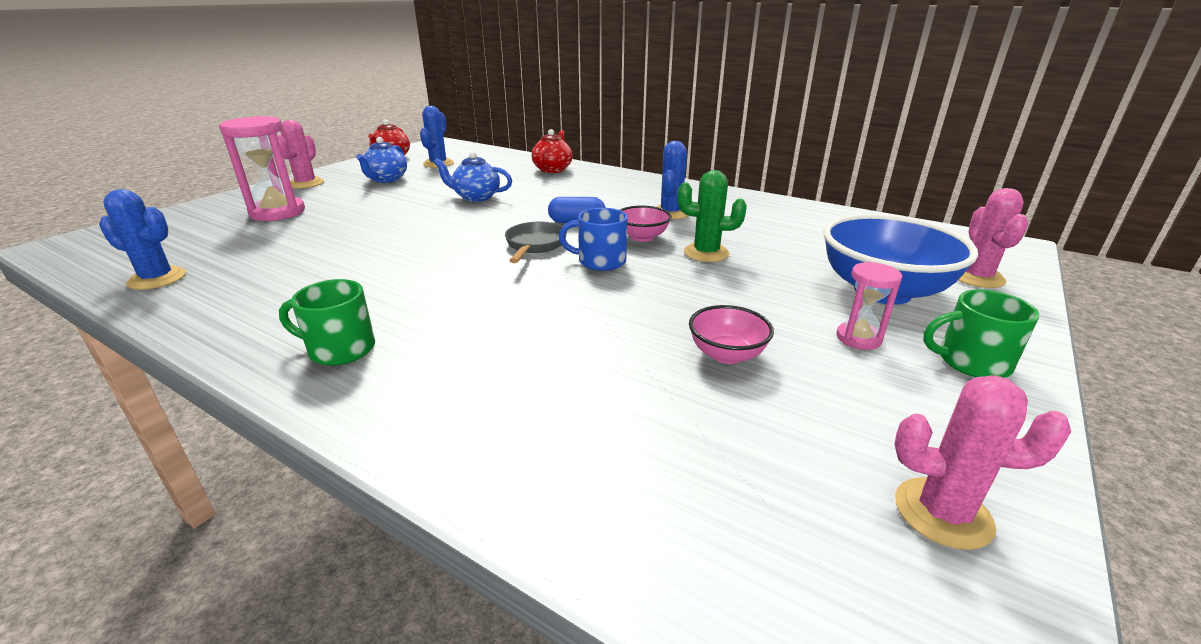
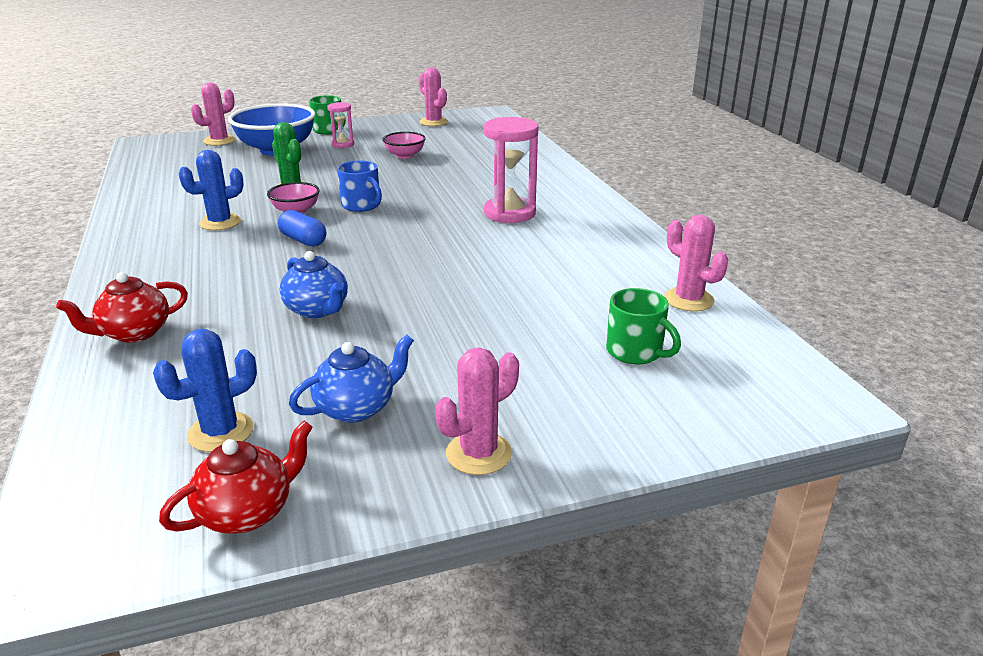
camera: 140 degrees left, 0 degrees up
blue cactus [99,189,186,290] -> pink cactus [664,215,728,311]
pink hourglass [219,116,305,221] -> pink hourglass moved to [484,117,538,223]
green mug [279,279,375,366] -> green mug moved to [606,288,681,364]
grey pan [505,222,567,263] -> none

